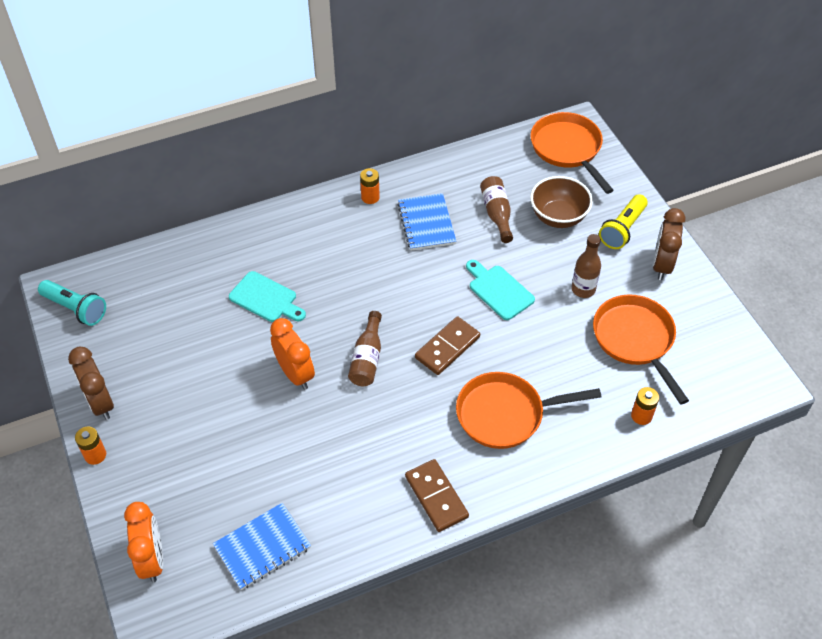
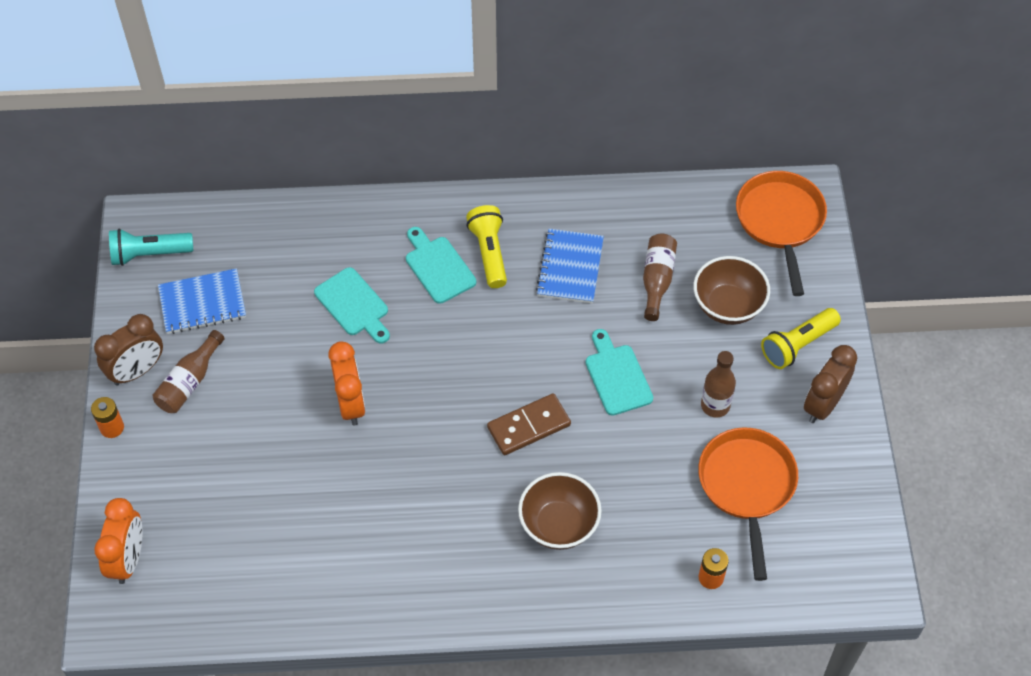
camera: 20 degrees right, 5 degrees up
turquoise flashlight [38,280,106,326] -> turquoise flashlight turned 120 degrees clockwise [109,228,194,266]
brown clock [68,347,114,420] -> brown clock turned 120 degrees counterclockwise [94,314,163,385]
blue notebook [213,503,311,590] -> blue notebook moved to [158,268,246,334]
brown bottle [348,311,382,386] -> brown bottle moved to [153,330,225,413]
orange battery [360,168,380,204] -> none
brown domino [405,459,469,532] -> none
orange pan [456,372,601,449] -> brown bowl [518,472,602,550]
none -> turquoise cutting board [406,227,476,304]
none -> yellow flashlight [466,205,507,288]

